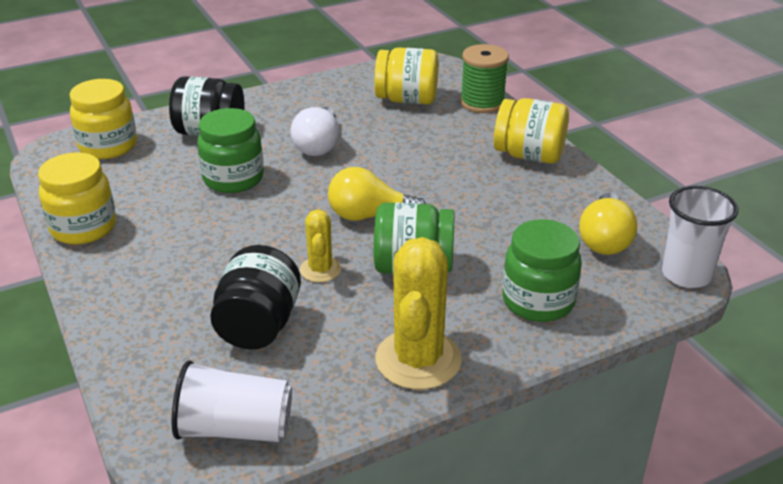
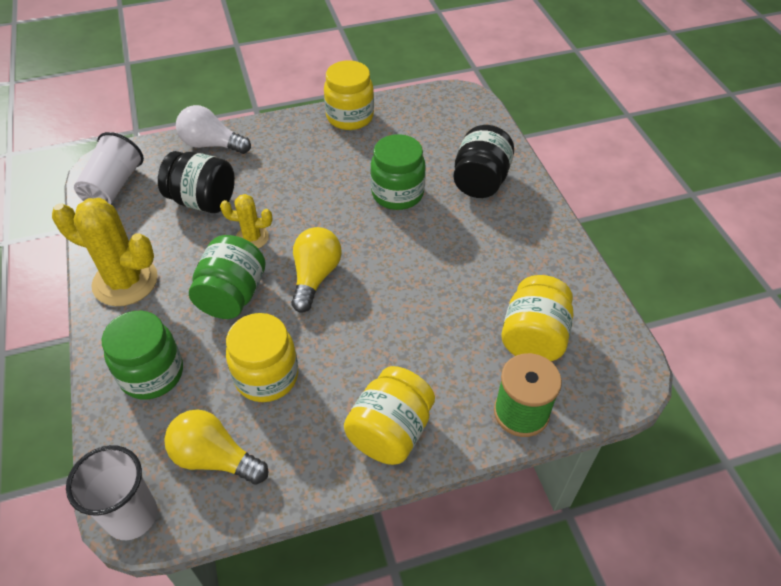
camera: 100 degrees right, 15 degrees up
yellow jar [70,79,137,159] -> yellow jar moved to [226,313,298,402]
white light bulb [290,107,340,156] -> white light bulb moved to [176,105,251,154]

